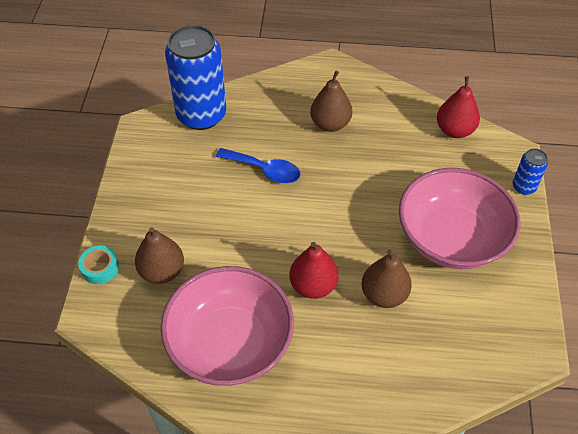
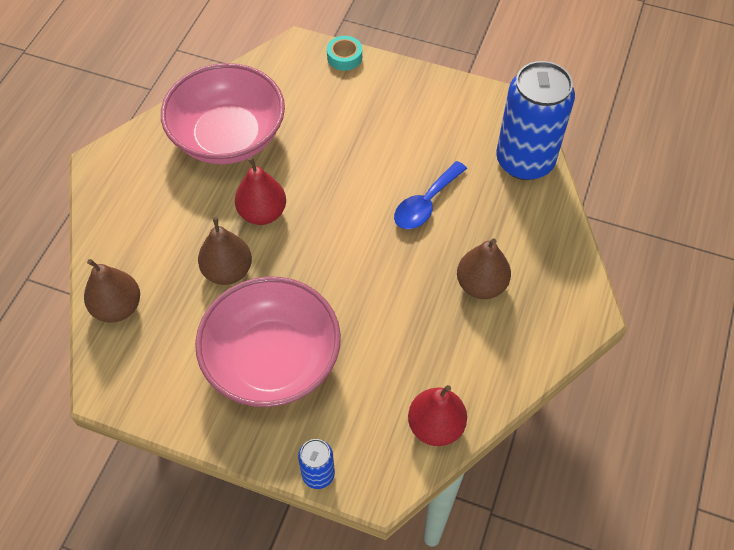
camera: 105 degrees right, 5 degrees up
brown pear [135,227,184,284] -> brown pear moved to [84,259,140,323]

